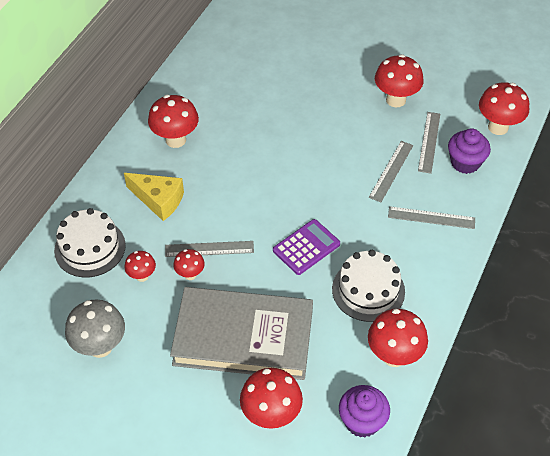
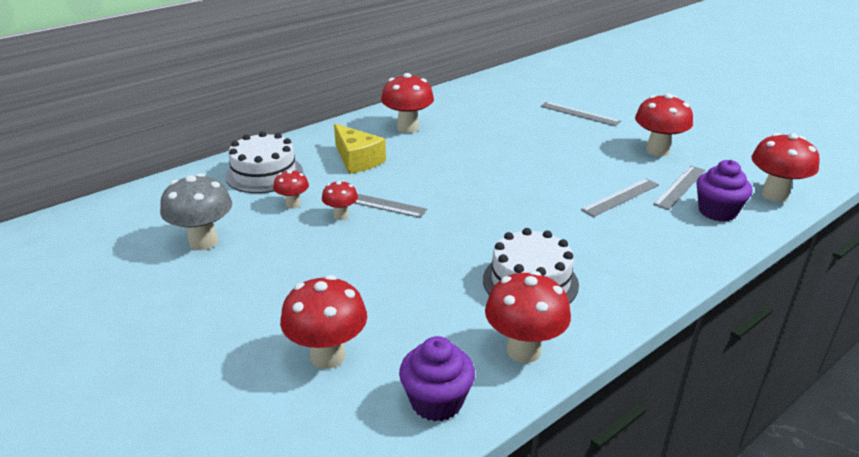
camera: 25 degrees right, 20 degrees down
grey book [170,287,313,380] -> none
purple calculator [273,219,340,275] -> none
grey ruler [388,206,475,229] -> grey ruler moved to [540,102,621,126]

